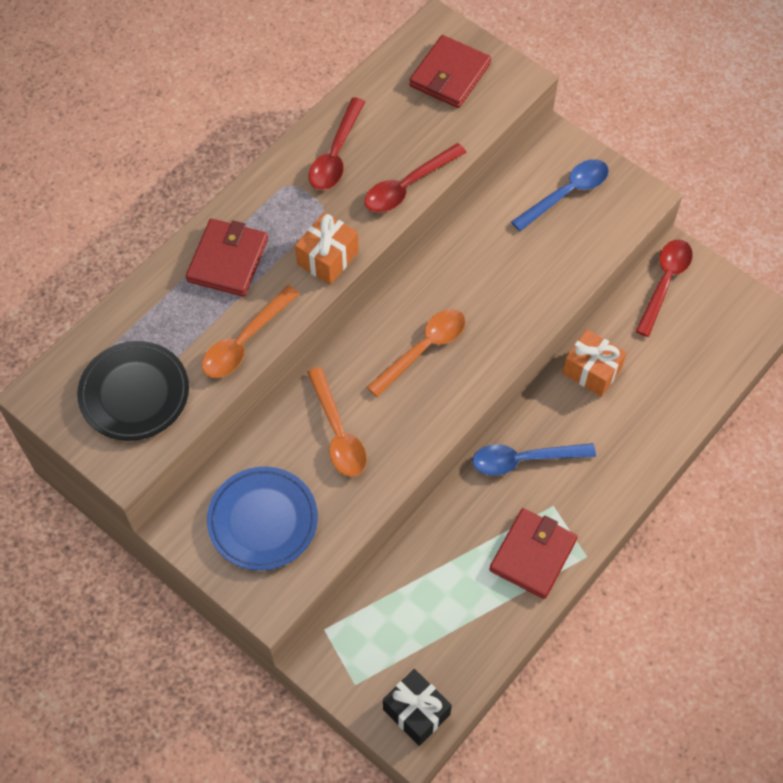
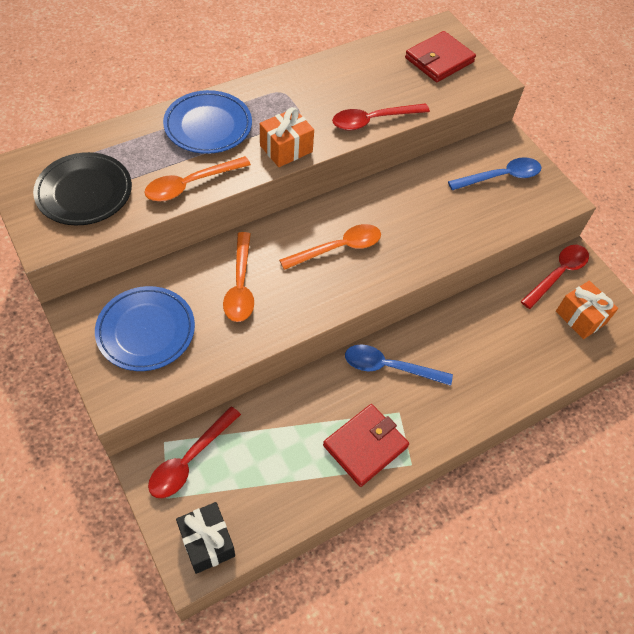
camera: 15 degrees right, 5 degrees down
red wallet [186,219,268,296] -> blue plate [163,90,252,154]
red spoon [309,97,365,190] -> red spoon moved to [148,406,241,498]
orange gift [562,329,627,397] -> orange gift moved to [556,281,618,339]

